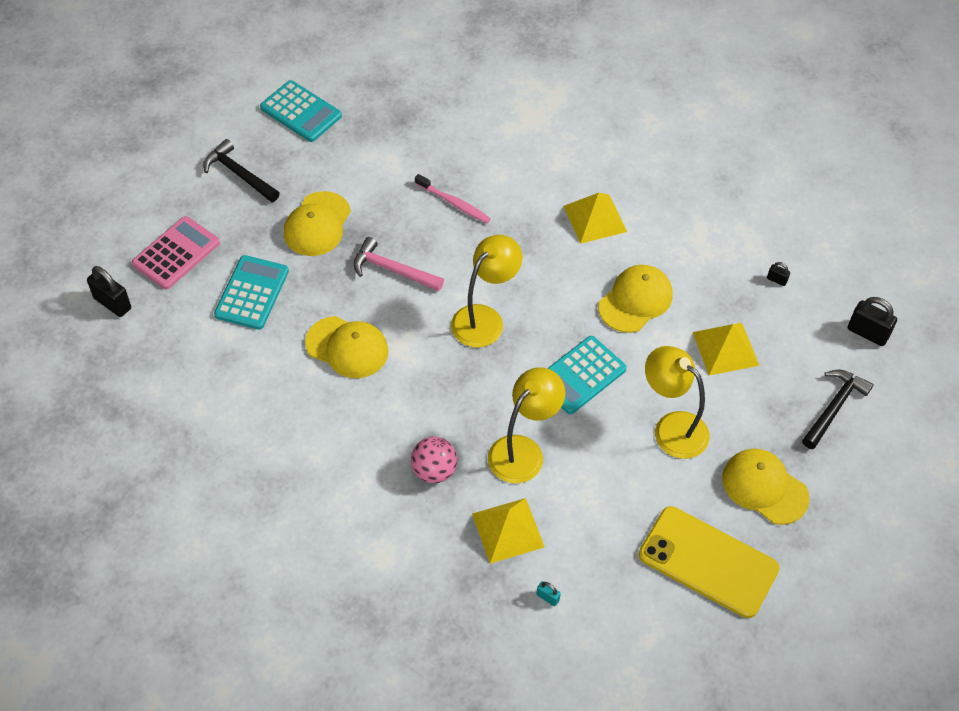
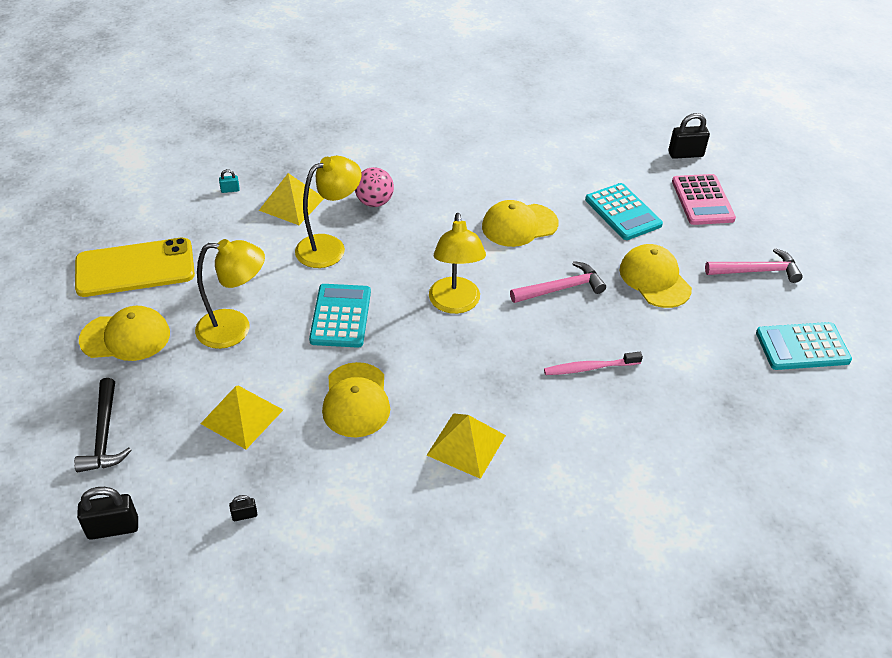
camera: 135 degrees right, 10 degrees down
black hammer [203,139,280,202] -> pink hammer [705,248,803,283]
yellow lamp [488,367,565,483] -> yellow lamp turned 120 degrees counterclockwise [295,156,362,268]

